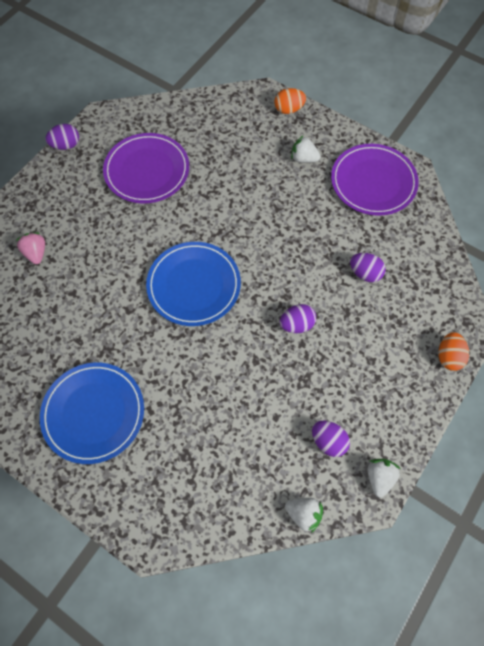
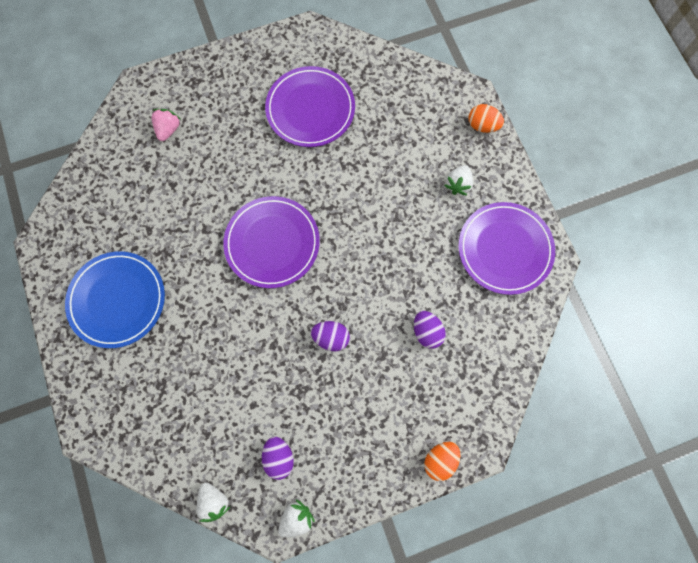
camera: 35 degrees right, 10 degrees up
purple egg [45,124,79,150] -> none
blue plate [146,242,241,326] -> purple plate [223,196,320,288]
white strawberry [291,136,321,163] -> white strawberry turned 120 degrees counterclockwise [444,165,473,196]

